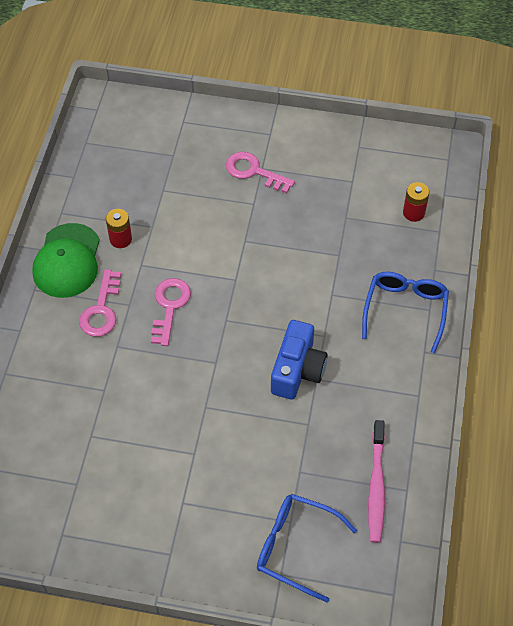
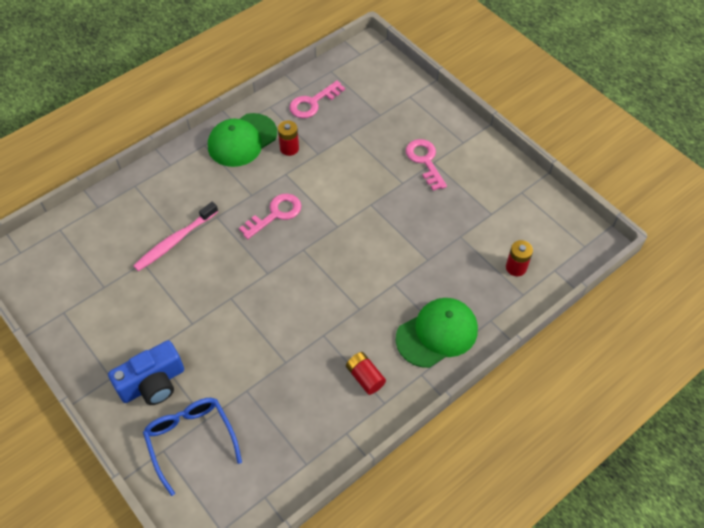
camera: 40 degrees right, 0 degrees up
pink key [79,269,121,337] -> pink key moved to [289,81,345,118]
blue camera [271,320,328,399] -> blue camera moved to [108,340,184,405]
blue glasses [362,272,449,353] -> green cap [396,298,478,368]
pink toothbrush [368,420,385,543] -> pink toothbrush moved to [133,202,218,271]
none -> red battery [346,352,386,395]

